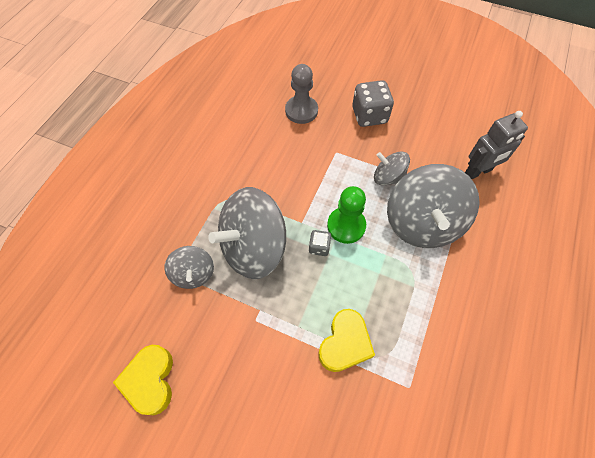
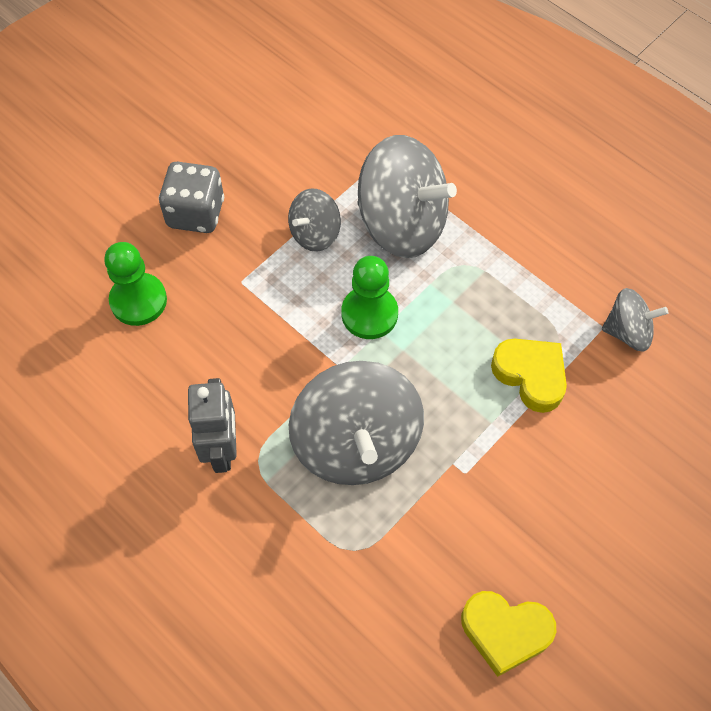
camera: 70 degrees left, 0 degrees up
grey spinning top [164,246,214,289] -> grey spinning top moved to [602,288,668,352]
grey pawn [285,64,318,124] -> green pawn [104,242,167,326]
grey dice [309,230,331,256] -> none
grey robot [465,111,528,179] -> grey robot moved to [188,378,237,473]

